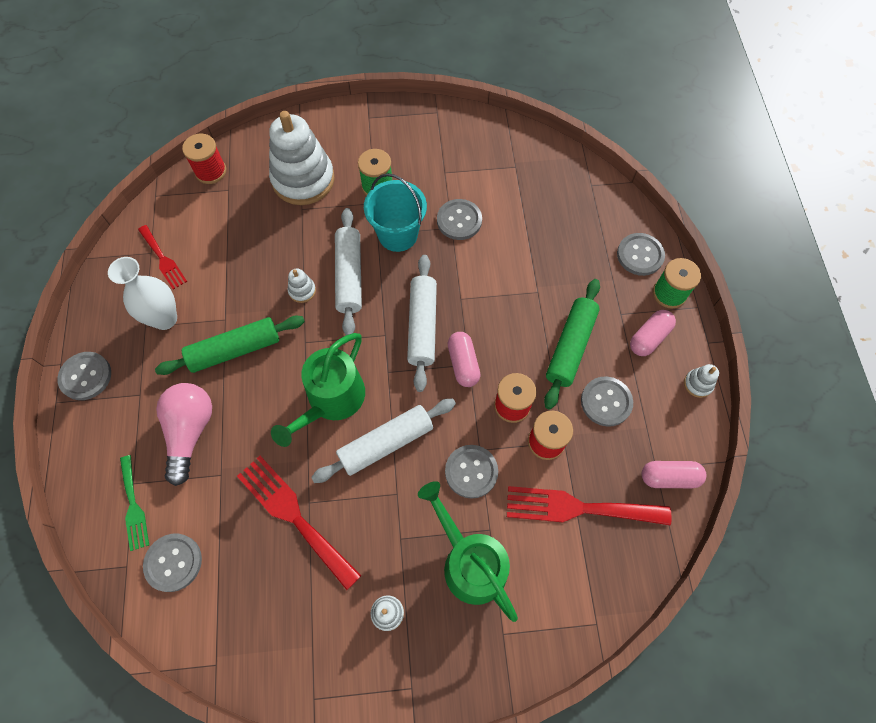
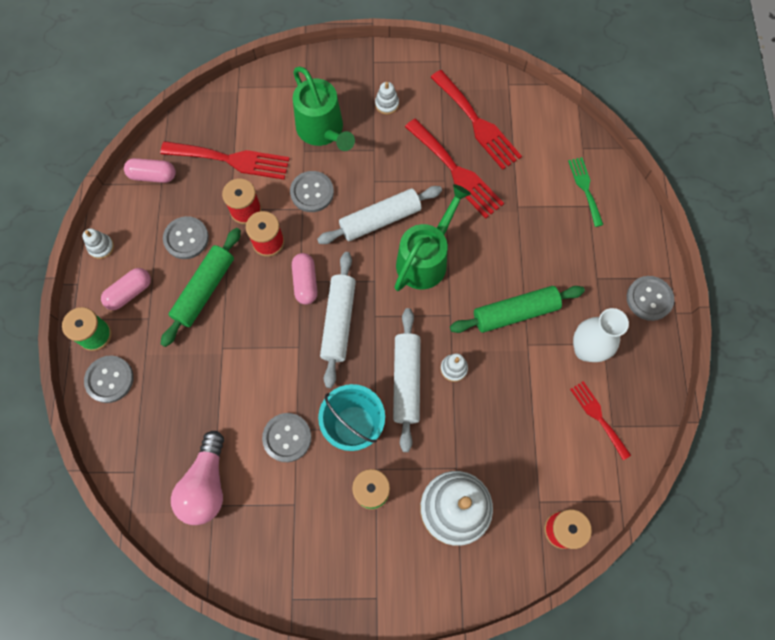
camera: 175 degrees left, 5 degrees up
grey button [143,534,202,592] -> none
pink light bulb [156,383,212,486] -> pink light bulb moved to [171,431,224,525]
none -> red fork [431,70,522,170]

